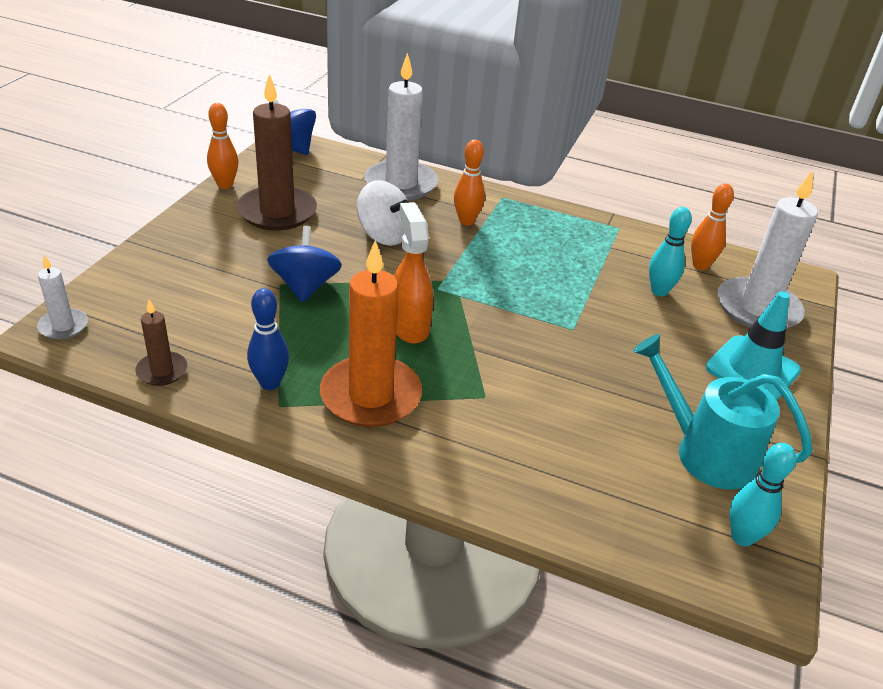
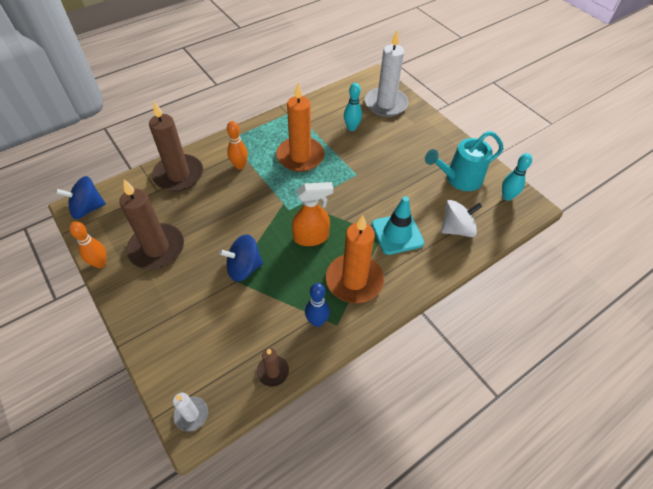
camera: 55 degrees left, 15 degrees up
blue spinning top [267,226,342,302] -> blue spinning top turned 45 degrees counterclockwise [219,234,263,282]
white spinning top [357,180,409,246] -> white spinning top moved to [441,200,482,237]
white candle [365,53,438,200] -> brown candle [149,101,203,191]
orange spray bottle [394,202,433,344] -> orange spray bottle turned 150 degrees clockwise [292,182,334,246]
orange bowling pin [691,184,734,270] -> none
turquoise traffic cone [706,291,801,401] -> turquoise traffic cone moved to [372,196,424,255]
none -> orange candle [276,83,325,172]

